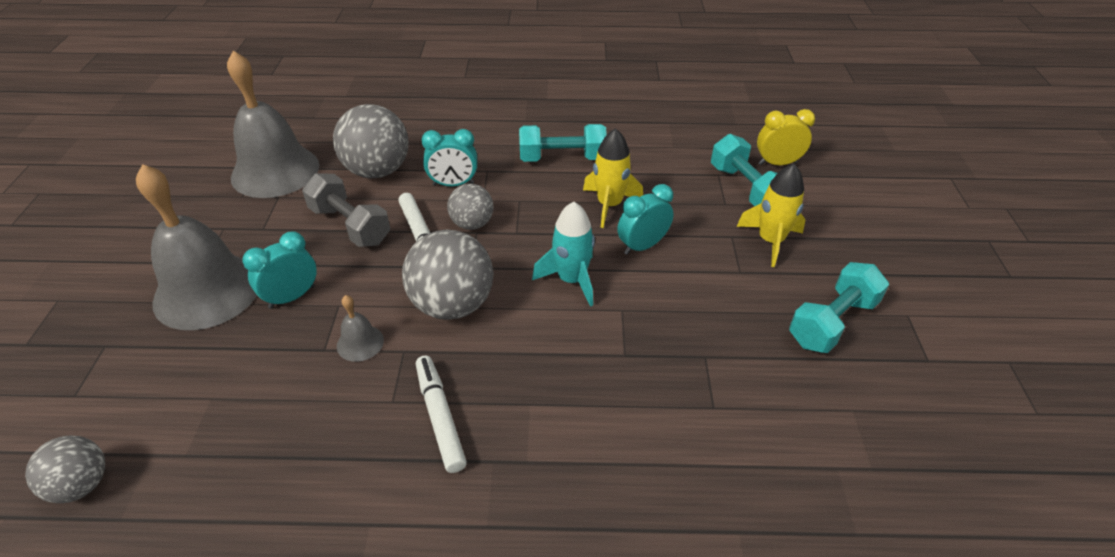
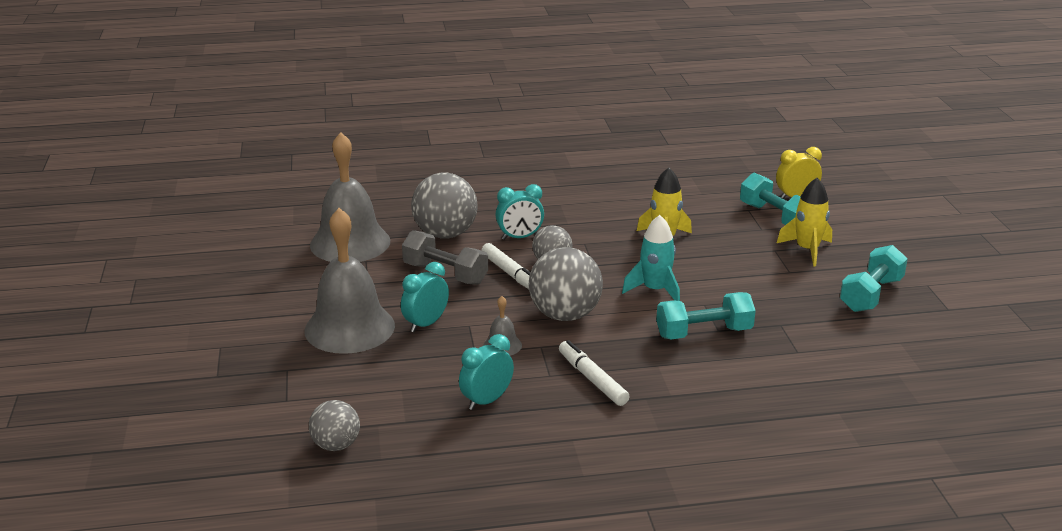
camera: 10 degrees left, 15 degrees down
turquoise dumbbell [519,124,607,162] -> turquoise dumbbell moved to [656,292,756,339]
turquoise clock [617,184,674,255] -> turquoise clock moved to [459,334,514,410]

